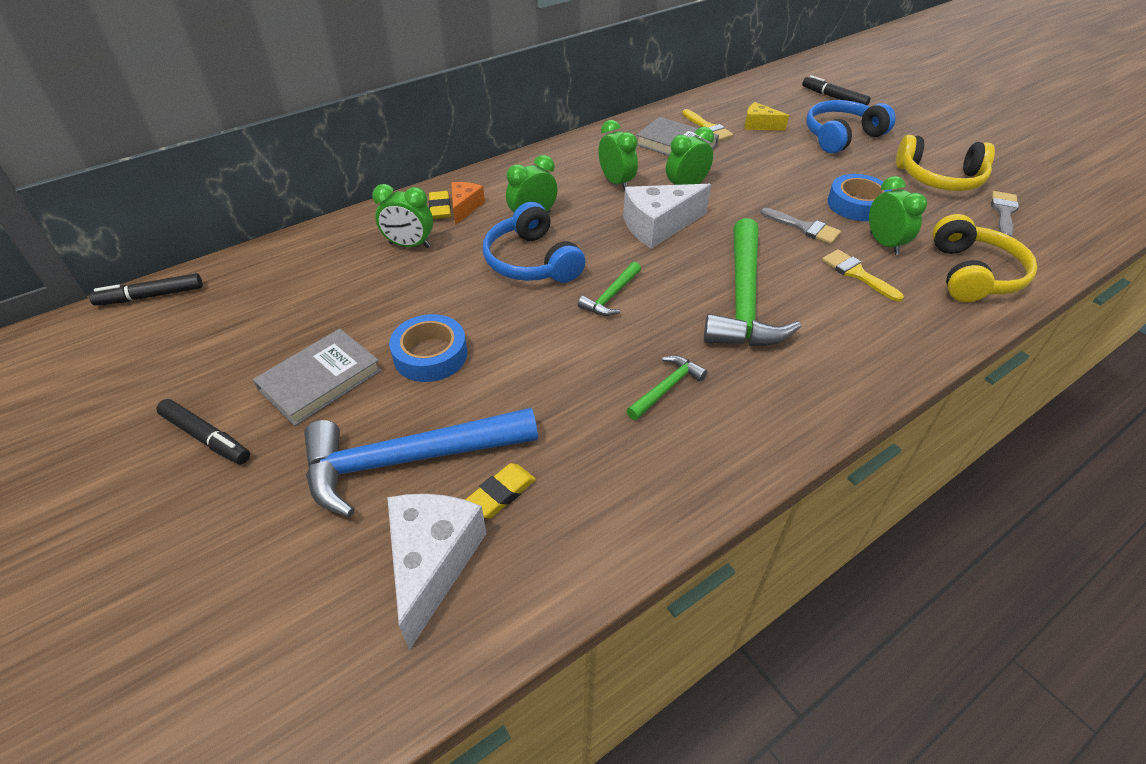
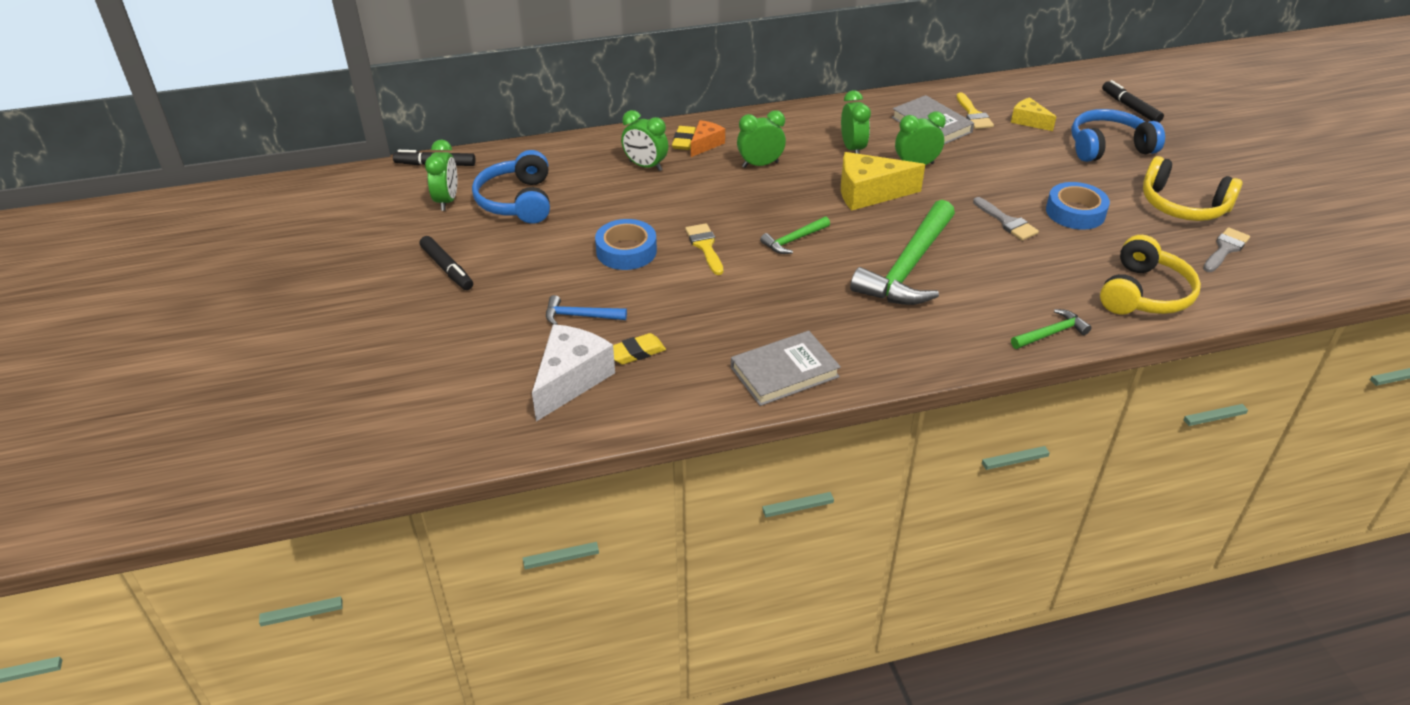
camera: 20 degrees right, 5 degrees down
grey book [253,329,382,426] -> grey book moved to [731,331,841,406]
blue hammer [304,408,538,517] -> blue hammer [546,295,627,325], size x0.46
blue headphones [483,202,585,283] -> blue headphones moved to [472,150,550,224]
white cheese [623,184,711,249] -> yellow cheese [841,152,925,211]
green hammer [626,356,707,420] -> green hammer moved to [1011,309,1091,349]
yellow brush [822,249,904,302] -> yellow brush moved to [685,223,723,275]
green clock [869,176,927,255] -> green clock moved to [425,139,457,211]

